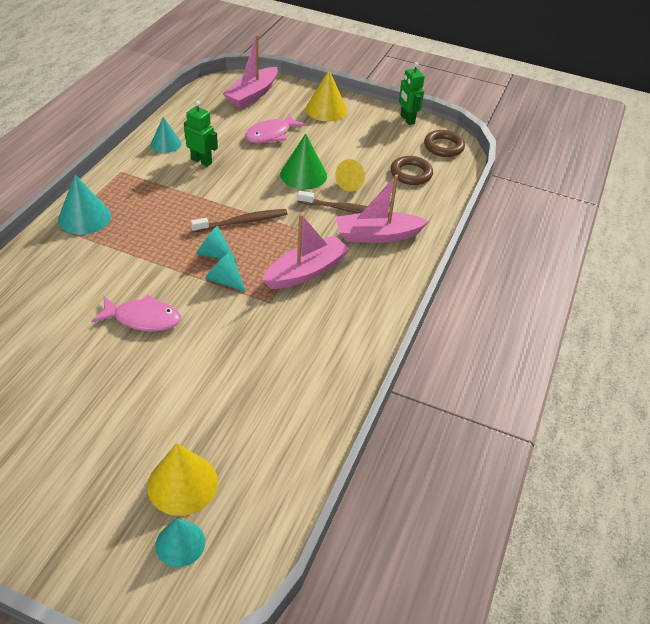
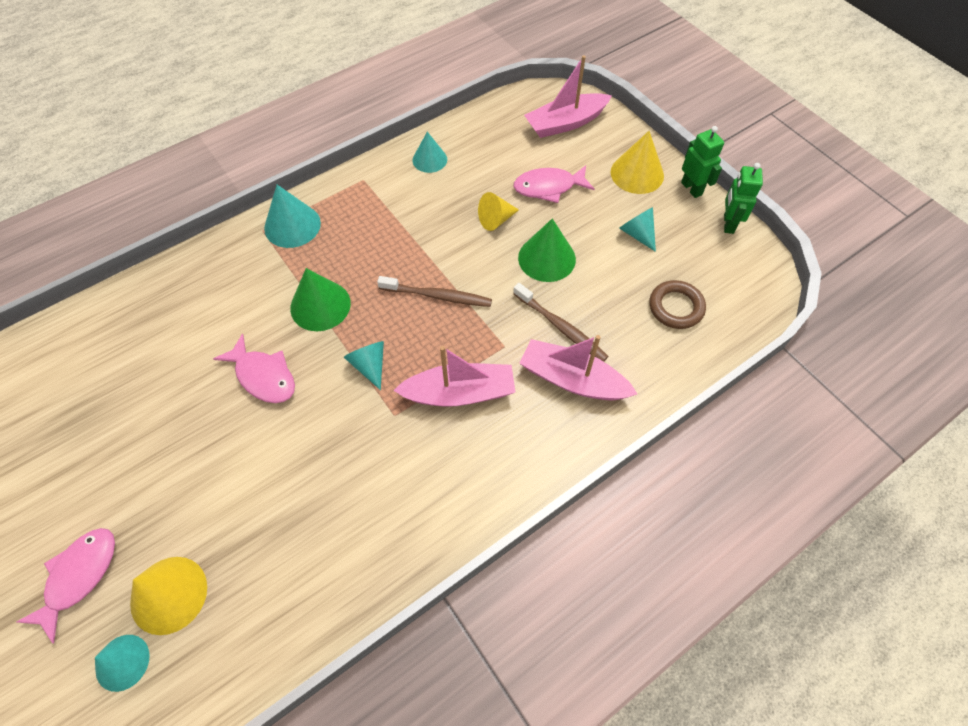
camera: 35 degrees right, 15 degrees up
green robot [184,101,218,167] -> green robot moved to [681,126,724,198]
turquoise cone [196,226,237,262] -> turquoise cone moved to [619,207,656,252]
yellow cone [335,159,365,192] -> yellow cone moved to [478,192,519,231]
brown ring [424,130,465,157] -> none
none -> pink fish [17,528,115,643]
none -> green cone [290,268,351,331]

